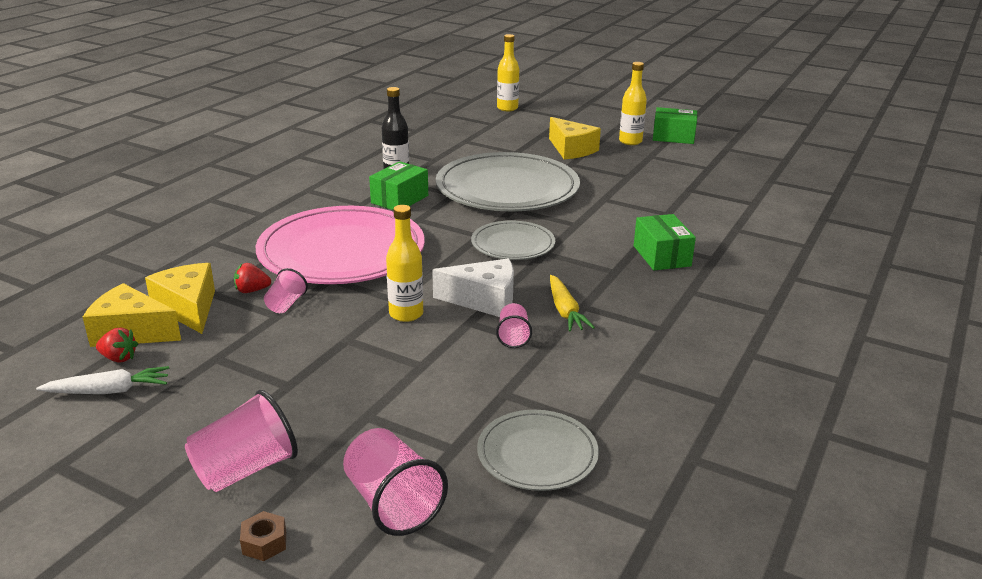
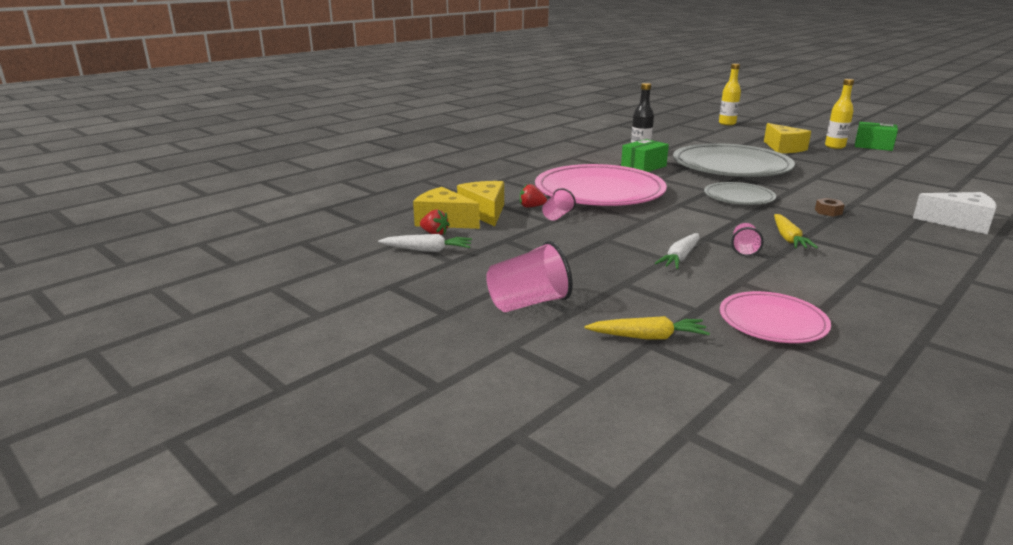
camera: 15 degrees right, 5 degrees down
brown nut [240,511,286,561] -> brown nut moved to [815,198,845,217]
pink cup [343,428,448,536] -> yellow carrot [585,316,710,339]
yellow bottle [386,205,423,322] -> none
white cheese [432,258,514,317] -> white cheese moved to [913,192,997,234]
grey plate [477,410,599,491] -> pink plate [720,291,831,343]
green box [634,214,696,270] -> none
none -> white carrot [655,233,700,269]

